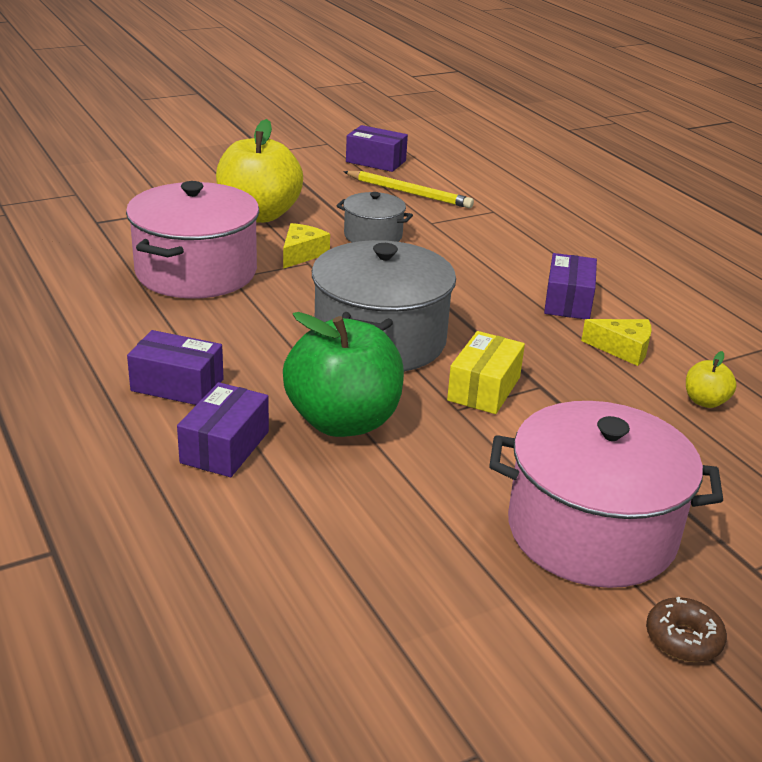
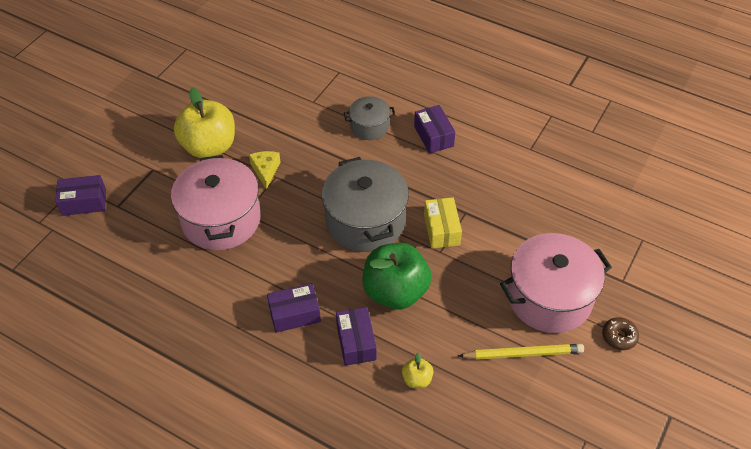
camera: 30 degrees left, 20 degrees up
grey pot [336,192,413,243] -> grey pot moved to [344,96,395,140]
yellow pencil [343,171,474,208] -> yellow pencil moved to [458,344,584,360]
purple box [346,125,408,172] -> purple box moved to [55,175,106,216]
yellow cheese [581,319,652,366] -> none
yellow apple [686,351,737,408] -> yellow apple moved to [402,353,433,388]

